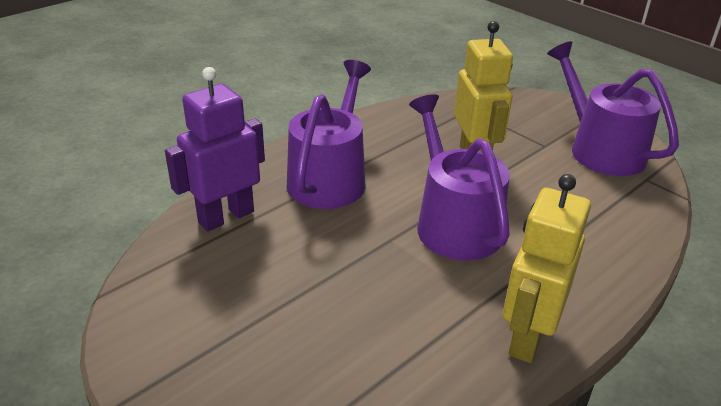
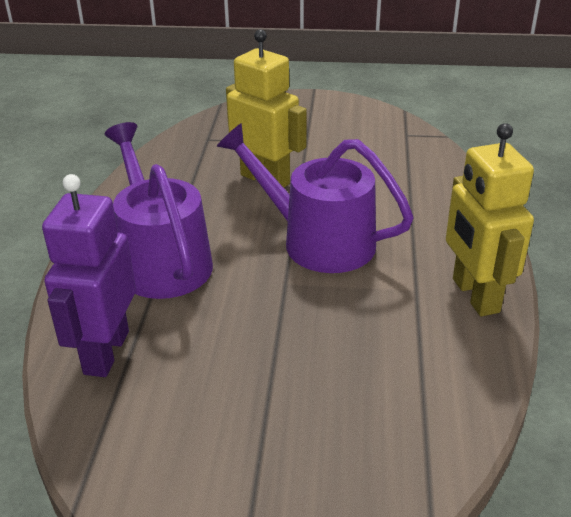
camera: 40 degrees left, 0 degrees up
purple watering can [547,41,679,176] -> none

